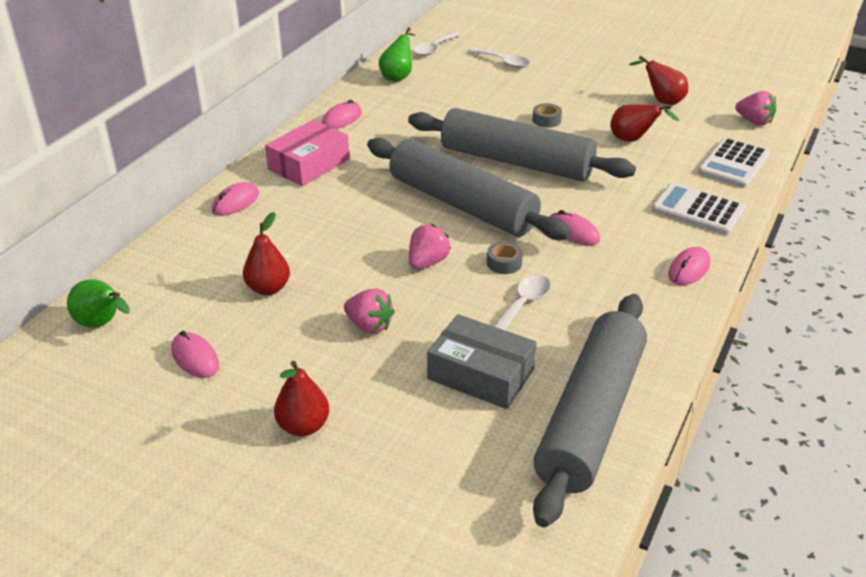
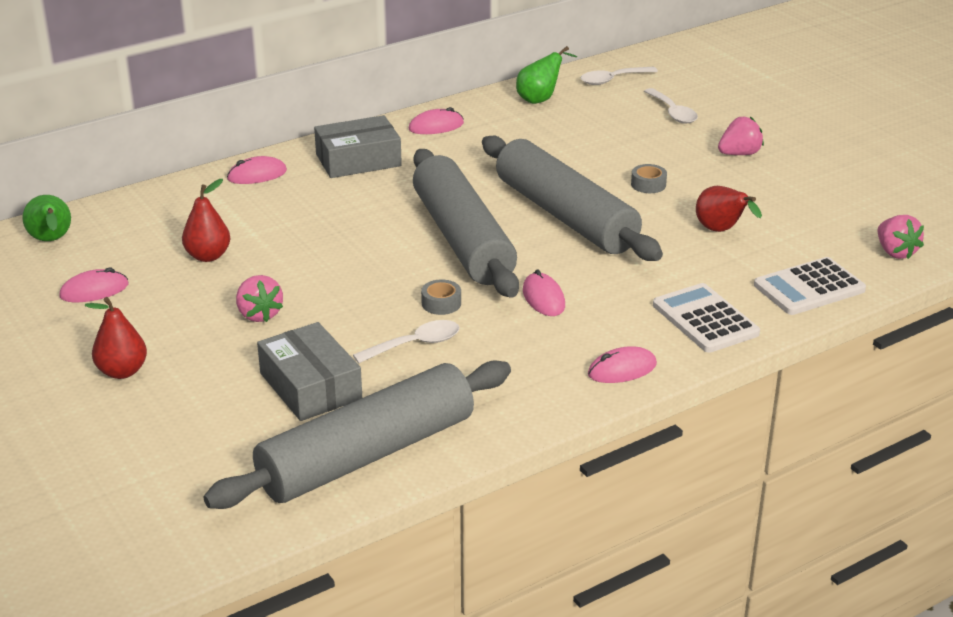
camera: 30 degrees right, 5 degrees down
pink mouse [171,331,219,378] -> pink mouse turned 75 degrees clockwise [59,268,128,302]
pink box [265,120,349,186] -> grey box [314,115,402,178]
pink strawberry [409,224,451,269] -> pink strawberry moved to [718,117,764,155]
red pear [629,56,688,105] -> none

